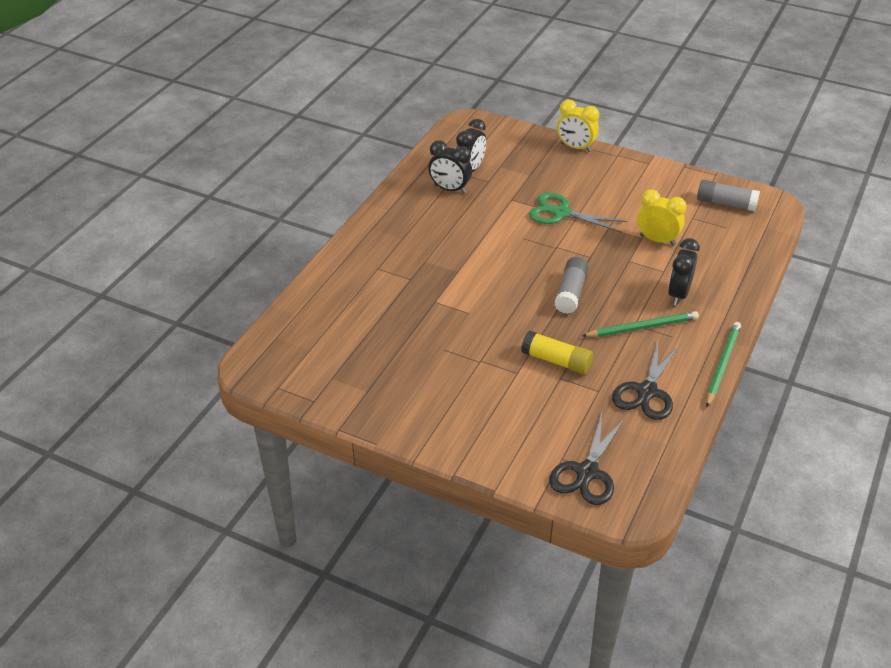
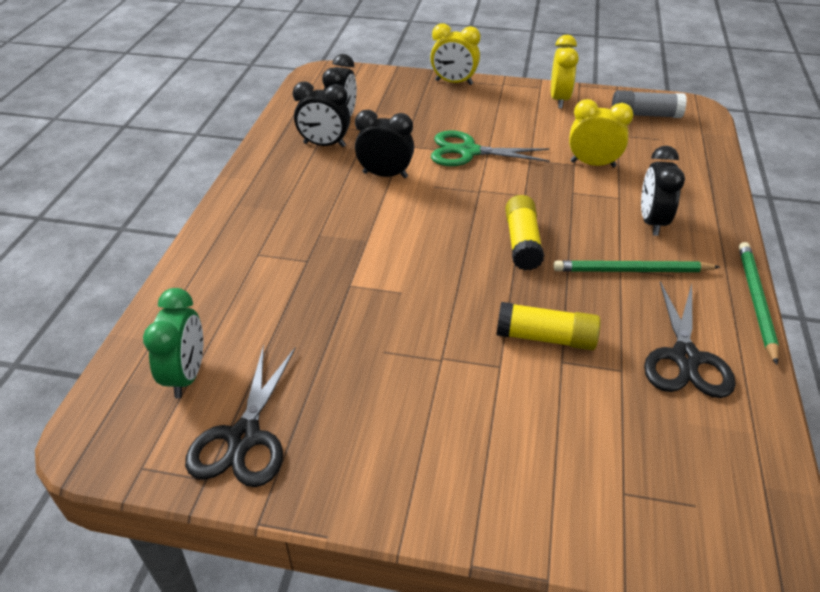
camera: 15 degrees left, 0 degrees up
black scissors [549,413,626,505] -> black scissors moved to [185,344,296,487]
grey glue stick [554,257,589,314] -> yellow glue stick [505,195,544,270]
green pencil [582,311,699,337] -> green pencil turned 150 degrees counterclockwise [554,260,720,272]
none -> green clock [143,288,203,398]
none -> black clock [355,110,414,178]
none -> yellow clock [551,35,579,108]

